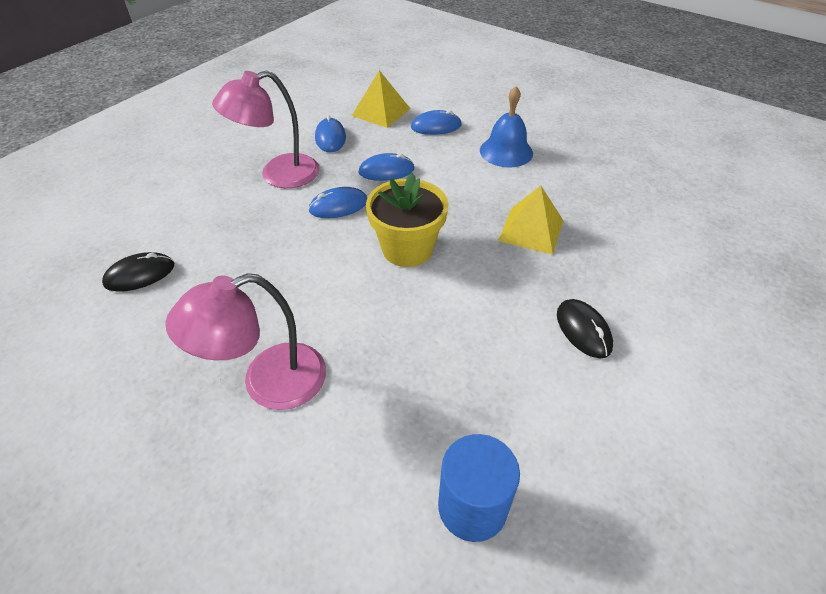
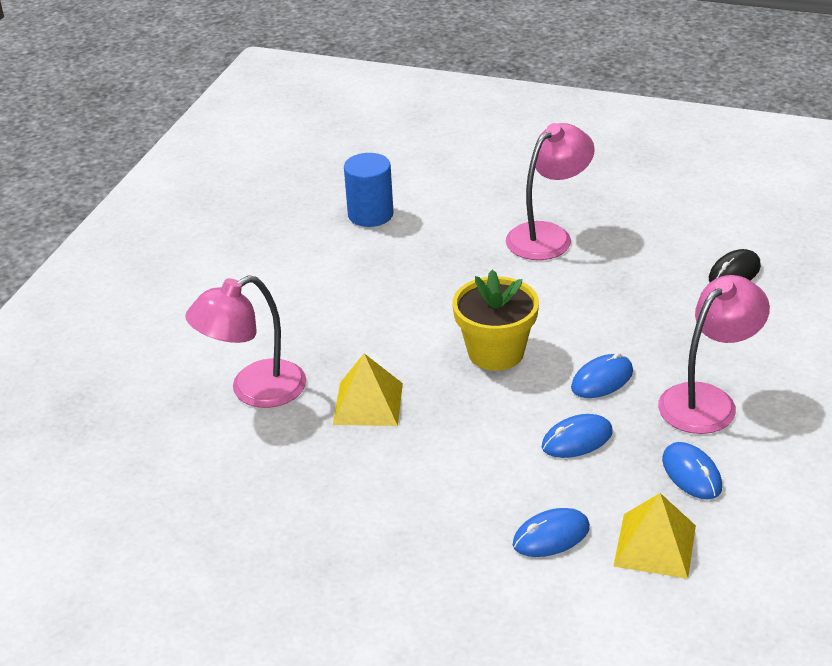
camera: 165 degrees right, 10 degrees down
blue bell [480,86,533,167] -> none
black mouse [557,299,613,358] -> none
none -> pink lamp [185,275,306,408]

